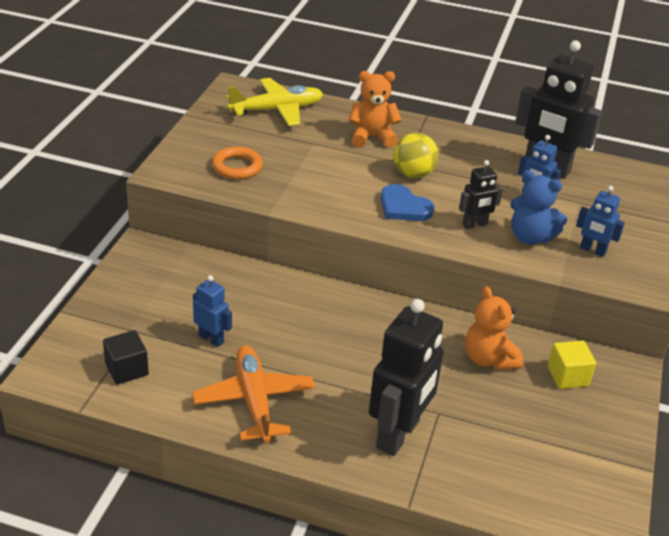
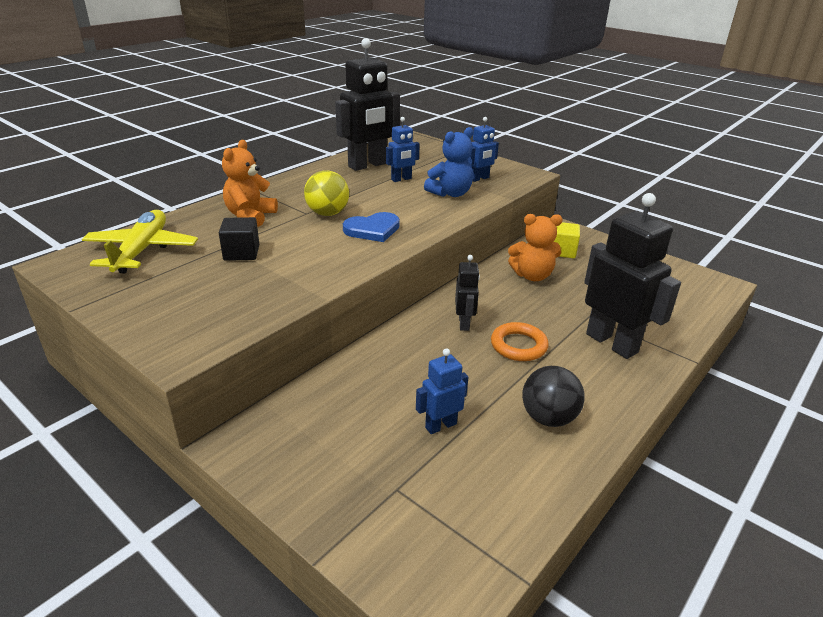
camera: 65 degrees left, 5 degrees down
black cube [103,330,149,385] -> black cube moved to [219,217,259,261]
orange plane [192,345,315,443] -> black ball [522,366,585,427]
orange ring [212,147,263,179] -> orange ring moved to [491,322,549,361]
black robot [459,160,503,229] -> black robot moved to [455,255,480,331]

